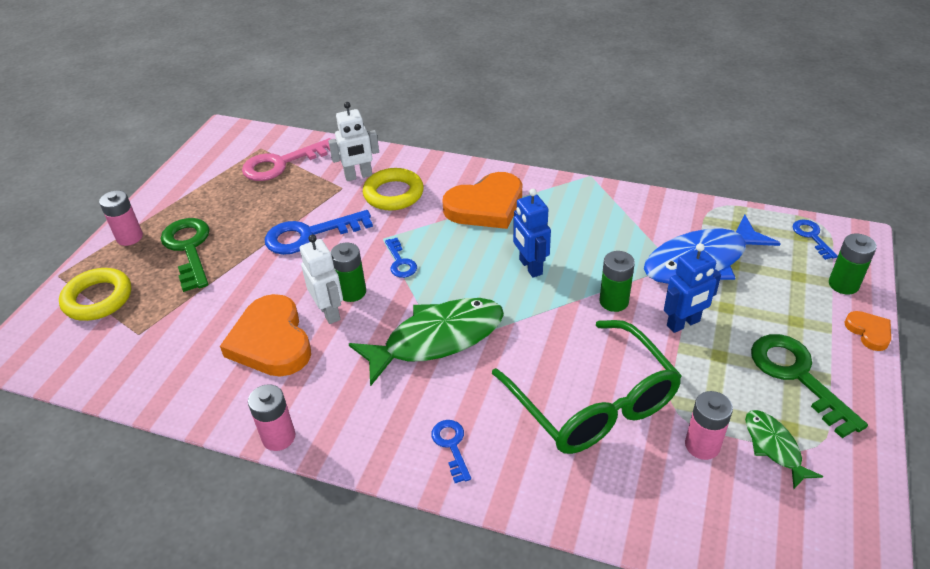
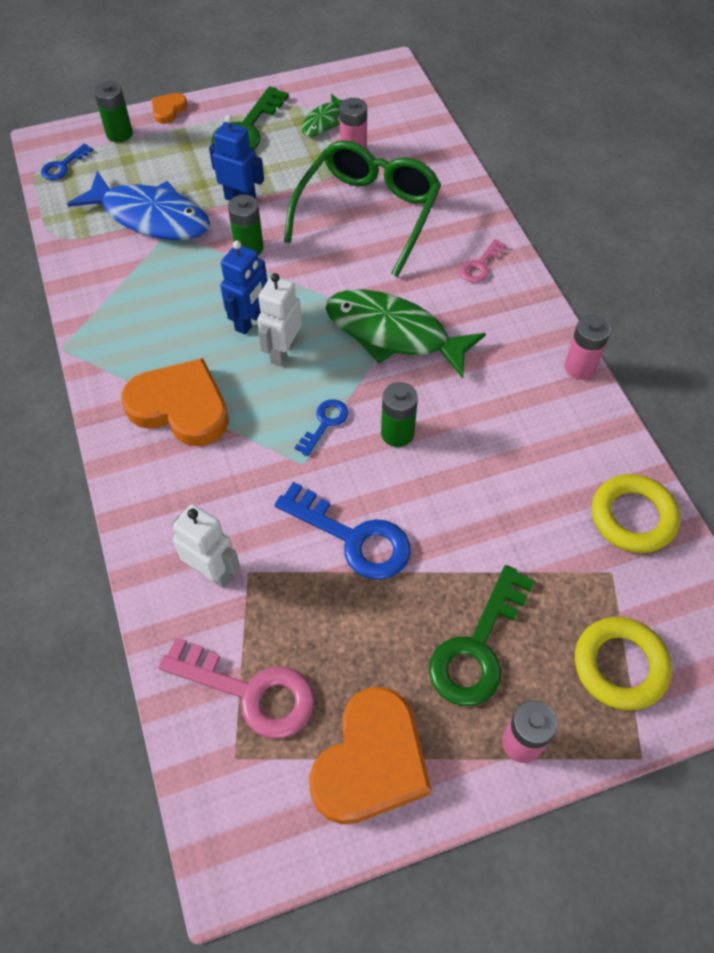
camera: 130 degrees left, 15 degrees up
orange heart [220,294,311,377] -> orange heart moved to [309,687,431,824]
white robot [300,235,343,324] -> white robot moved to [257,273,302,367]
yellow ring [363,168,424,211] -> yellow ring moved to [592,474,680,553]
blue key [431,420,471,483] -> pink key [460,239,506,283]

